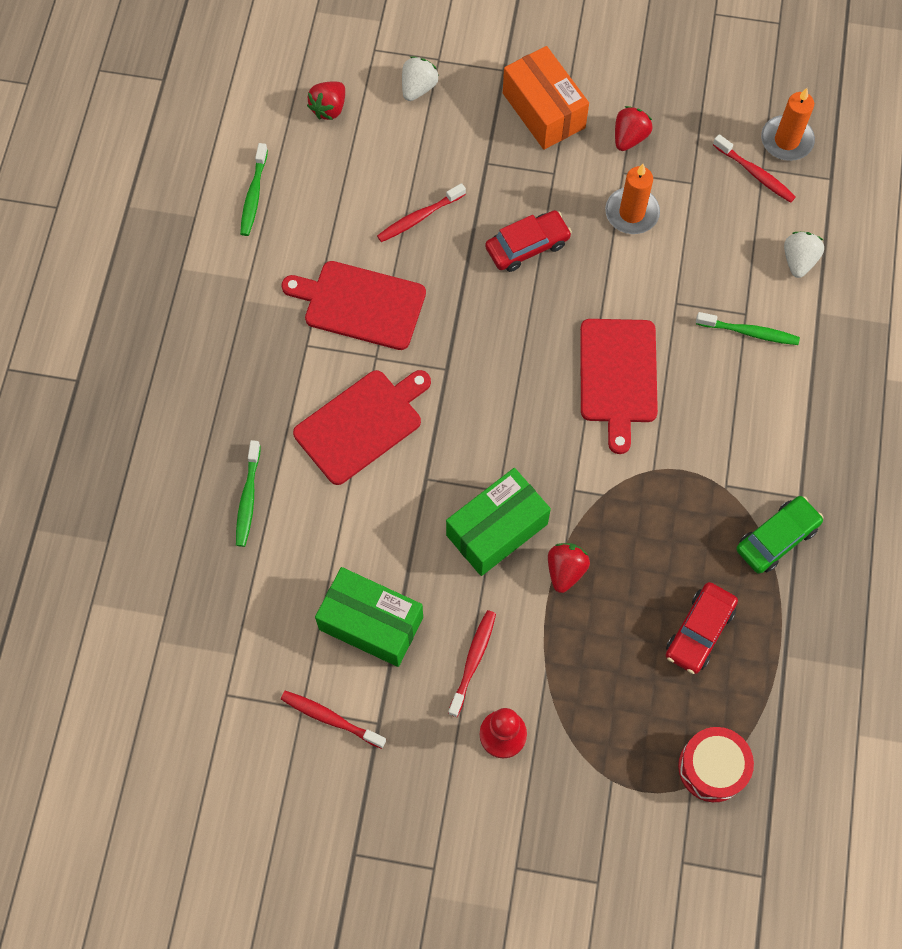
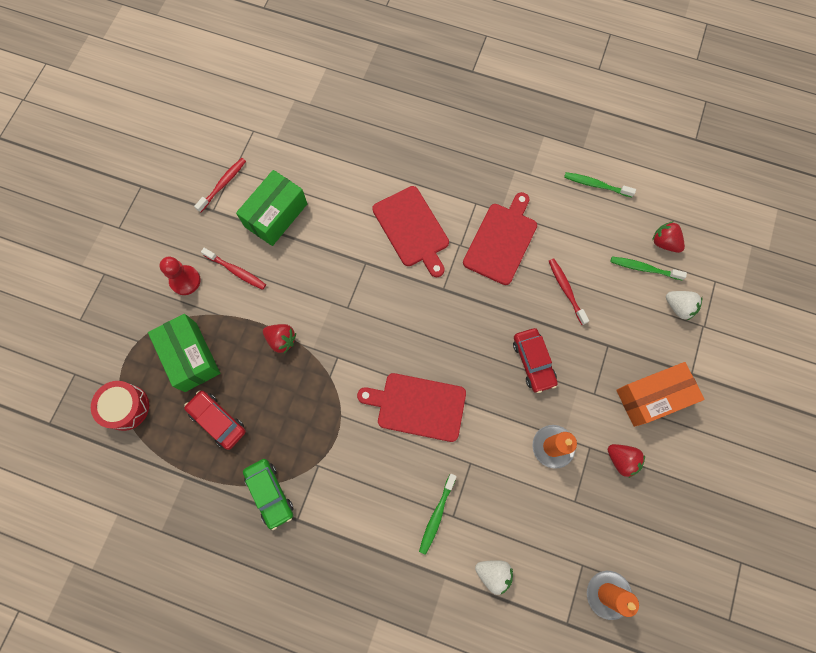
camera: 100 degrees right, 5 degrees up
green toothbrush [236,440,261,547] -> green toothbrush moved to [611,257,687,281]
green box [446,468,551,576] -> green box moved to [148,314,220,392]
red toothbrush [713,134,796,203] -> none

